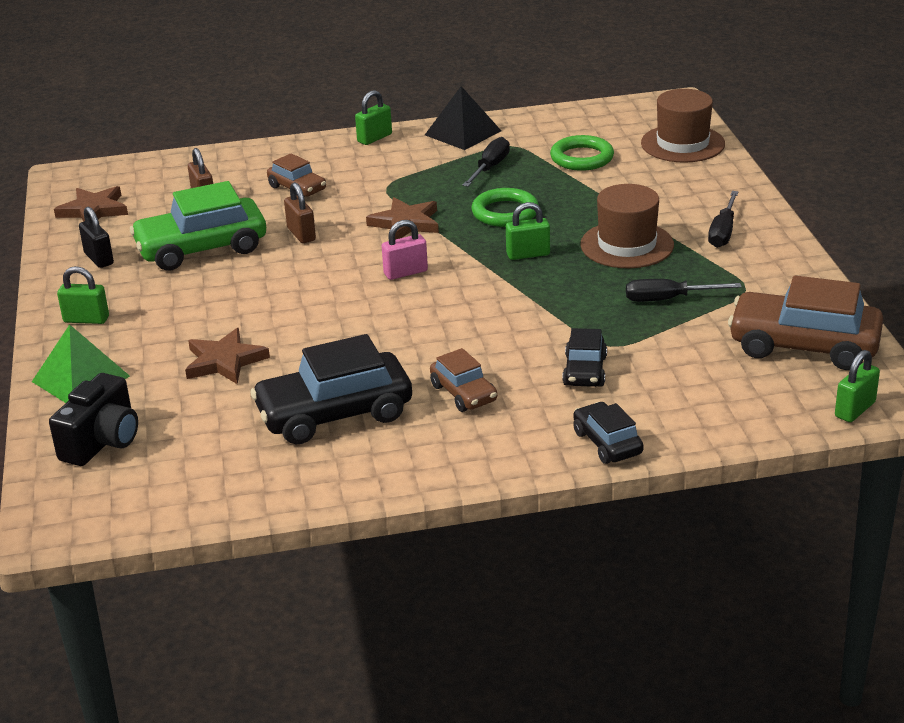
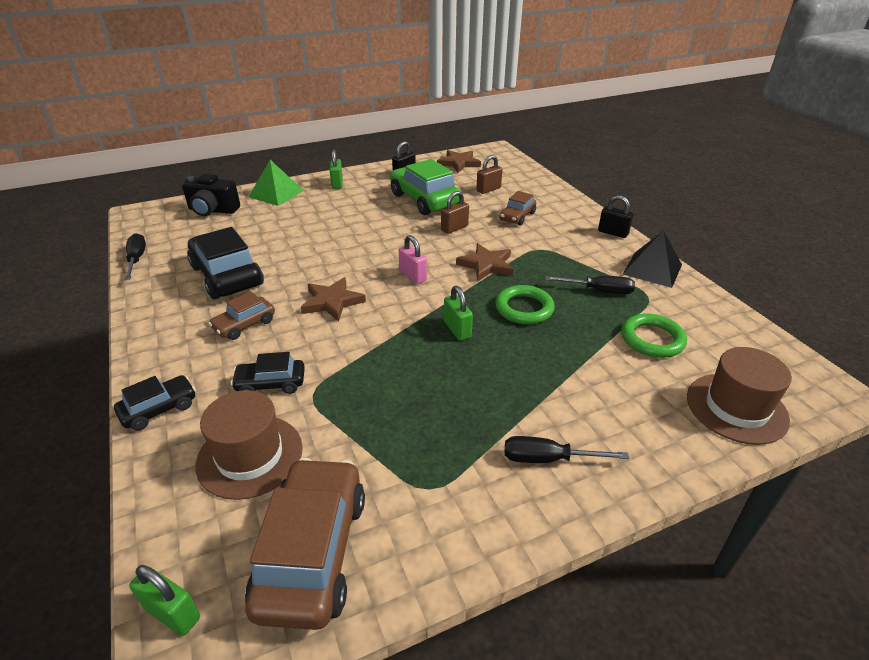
camera: 75 degrees right, 5 degrees up
brown star [185,328,270,384] -> brown star moved to [301,277,366,322]
green padlock [355,90,392,145] -> black padlock [598,195,633,238]
brown hat [580,184,674,268] -> brown hat moved to [196,390,303,500]
black screwdriver [626,279,742,302] -> black screwdriver moved to [124,233,146,280]

